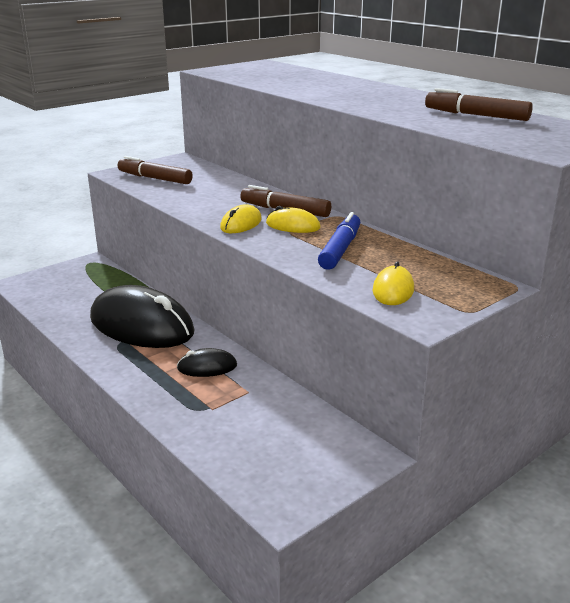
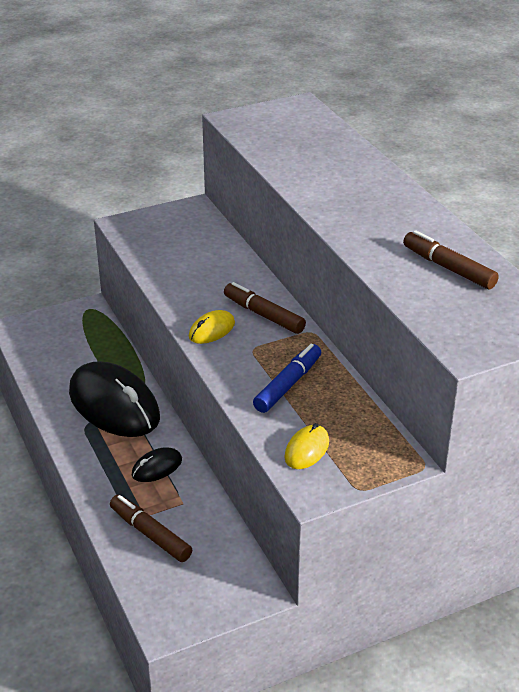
camera: 15 degrees right, 10 degrees up
brown marker [118,156,193,184] -> brown marker moved to [110,495,192,562]
black mouse [177,348,237,377] -> black mouse turned 45 degrees counterclockwise [132,448,182,482]
yellow mouse [266,206,321,233] -> none

